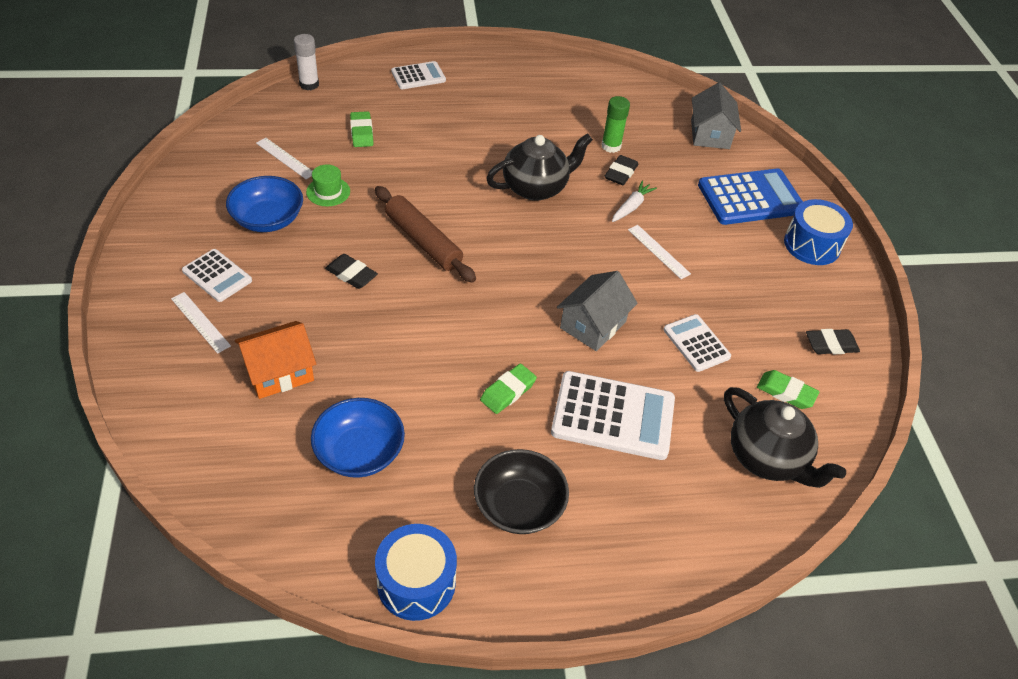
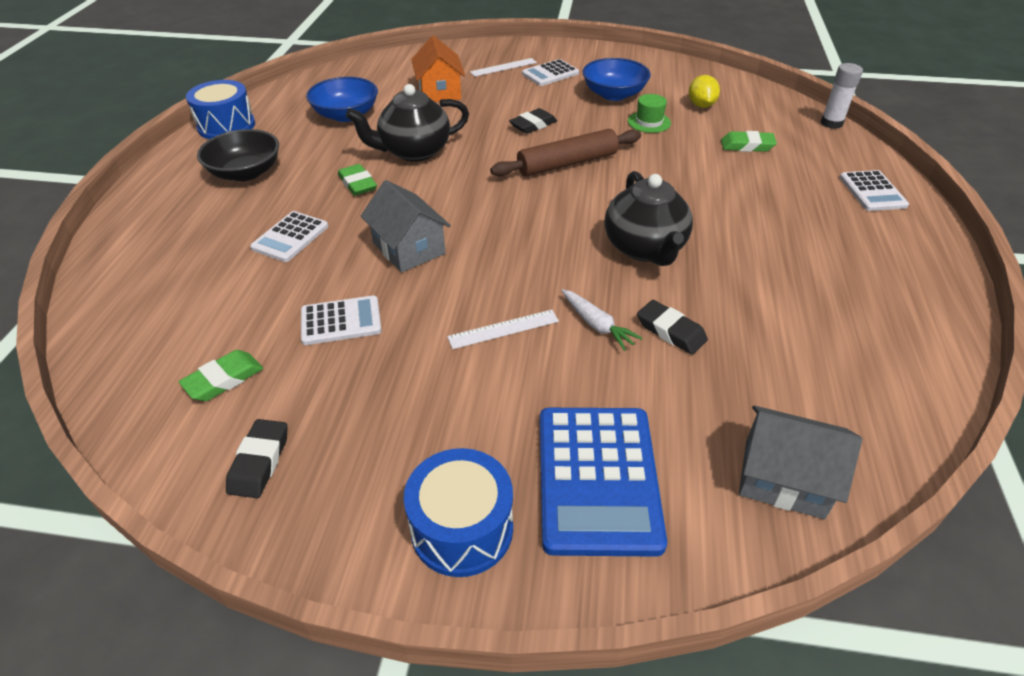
camera: 110 degrees right, 5 degrees down
white ruler [256,138,313,179] -> yellow lemon [689,75,720,108]
white calculator [551,371,675,460] -> white calculator [250,211,328,262], size x0.57
green glue stick [601,96,630,153] -> none
black teapot [724,387,846,488] -> black teapot moved to [346,84,469,162]

